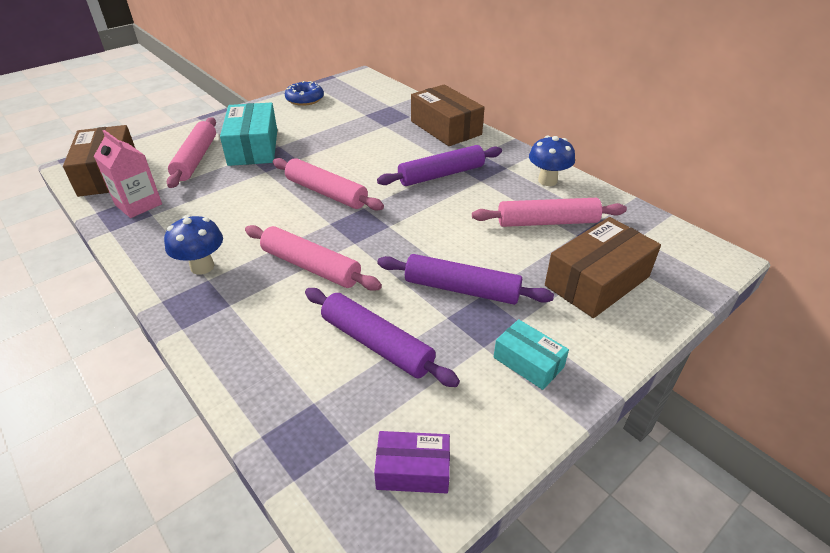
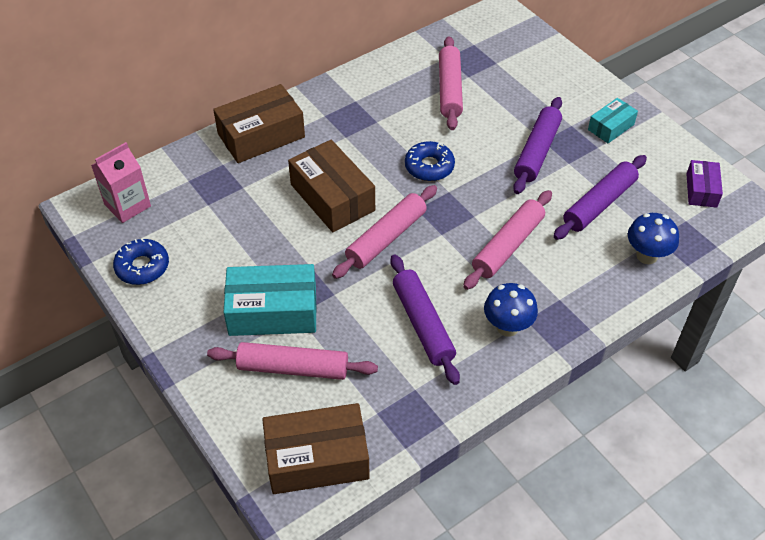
camera: 85 degrees left, 10 degrees up
pink carton [94,130,162,218] -> pink carton moved to [91,142,151,223]
purple rolling pin [377,145,502,186] -> purple rolling pin moved to [390,254,460,385]
blue mushroom [529,136,575,186] -> blue mushroom moved to [628,213,679,264]
brown box [545,217,661,318] -> brown box moved to [288,140,375,232]
none -> blue donut [405,141,455,181]

